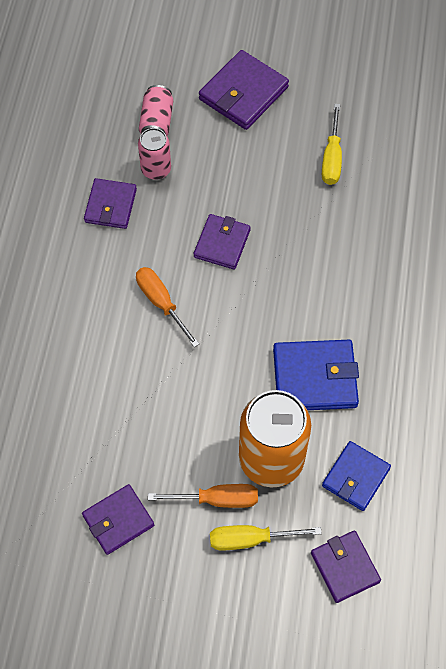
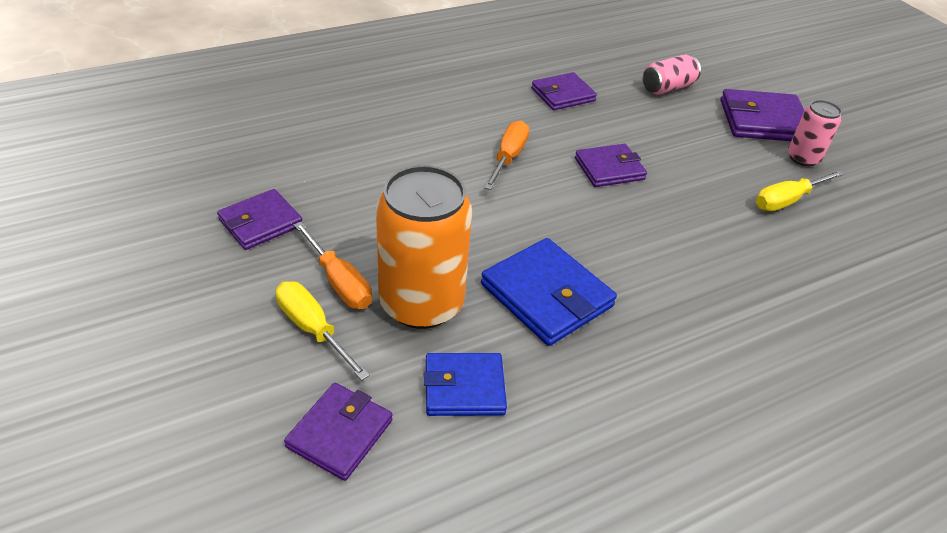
camera: 50 degrees right, 20 degrees down
purple wallet [82,484,154,555] -> purple wallet turned 60 degrees counterclockwise [217,189,303,250]
pink can [138,128,171,180] -> pink can moved to [788,100,842,166]

